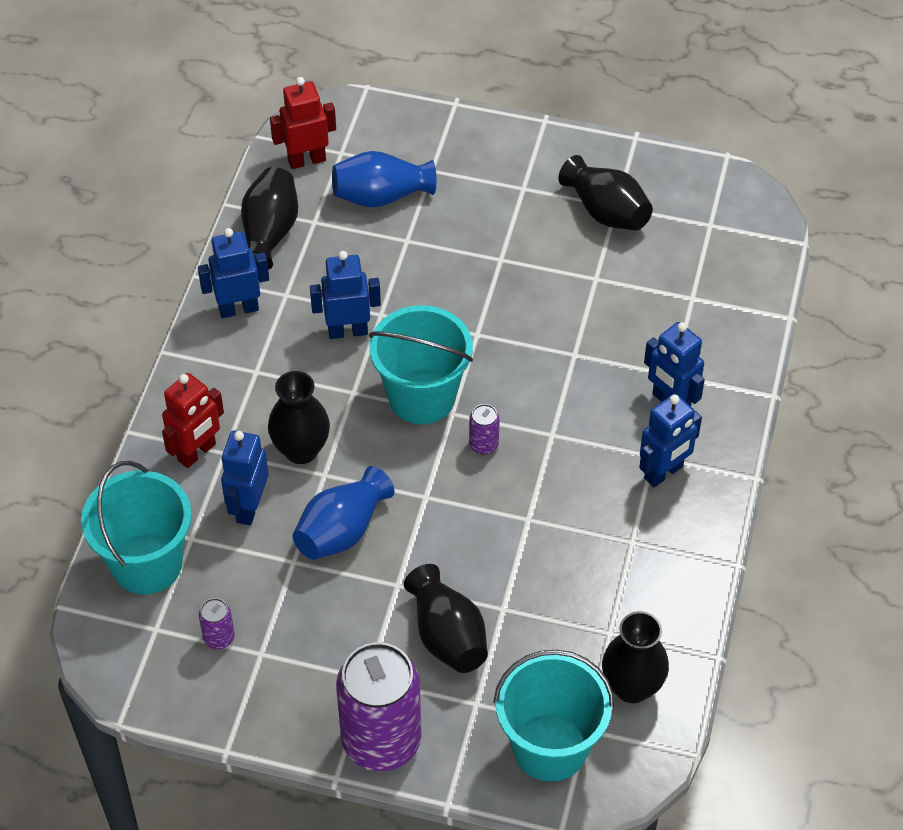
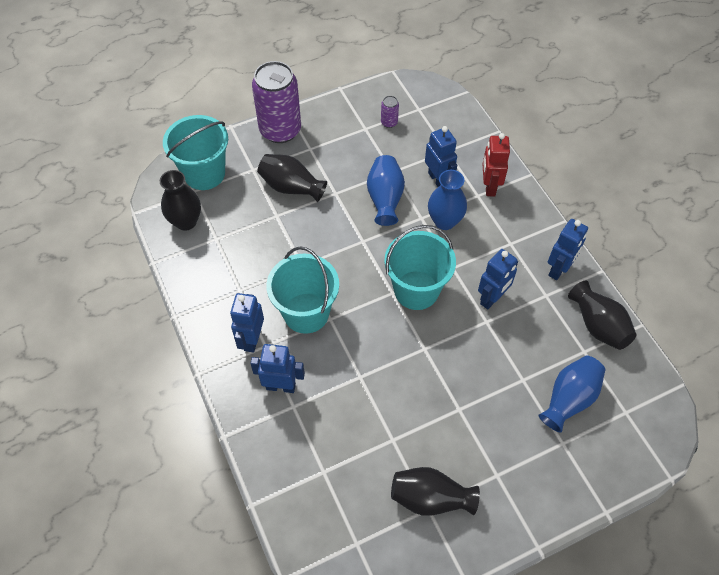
camera: 140 degrees right, 5 degrees up
turquoise bucket [81,461,192,594] -> turquoise bucket moved to [266,246,339,334]
black vase [268,371,330,464] -> blue vase [428,170,467,230]
red robot [270,77,336,169] -> none
purple can [469,404,500,454] -> none

